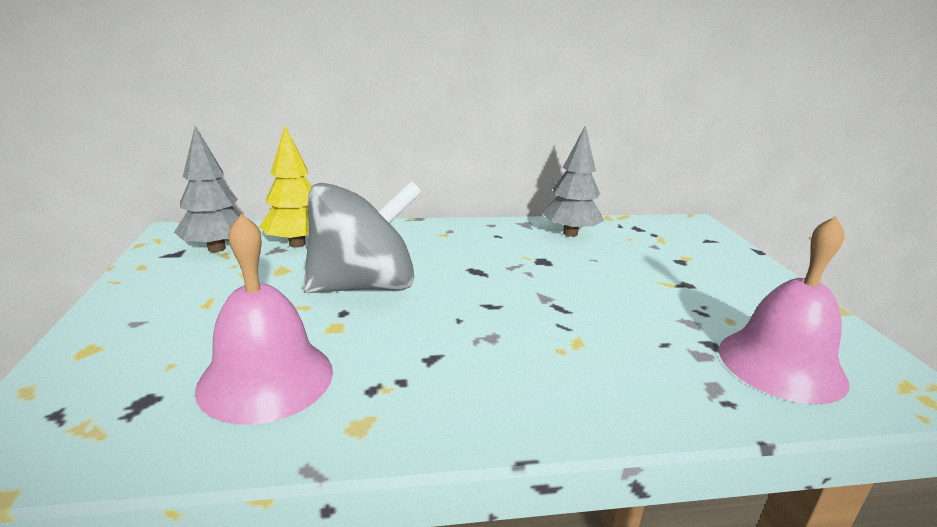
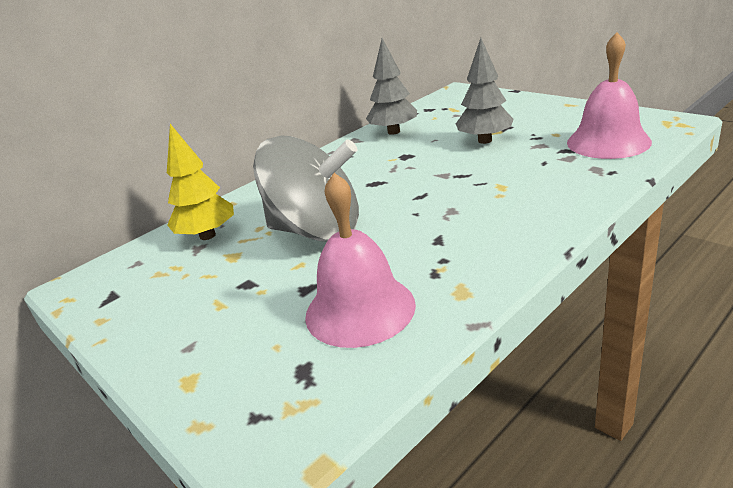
camera: 30 degrees left, 5 degrees up
grey tree [174,126,241,252] -> grey tree moved to [456,38,514,144]
grey spinning top [304,181,422,293] -> grey spinning top turned 75 degrees clockwise [253,136,359,242]

